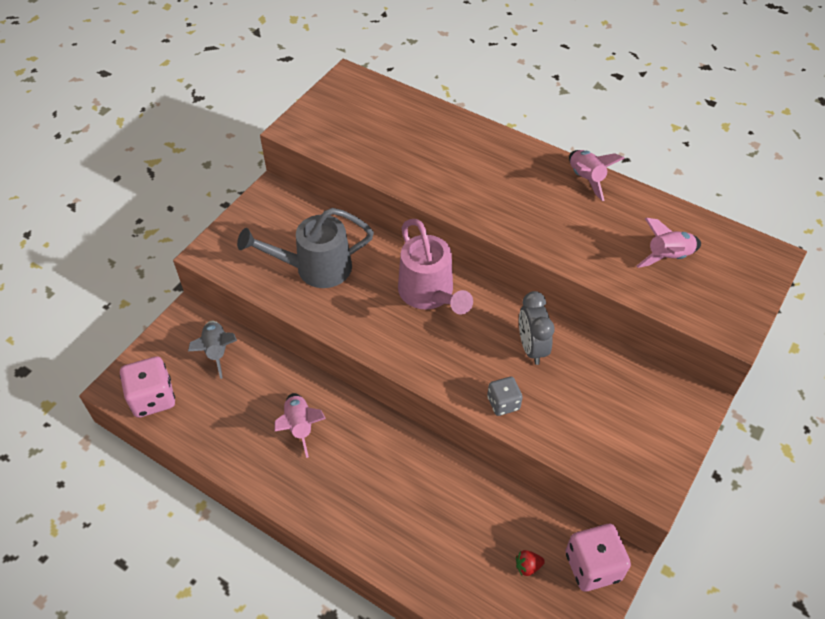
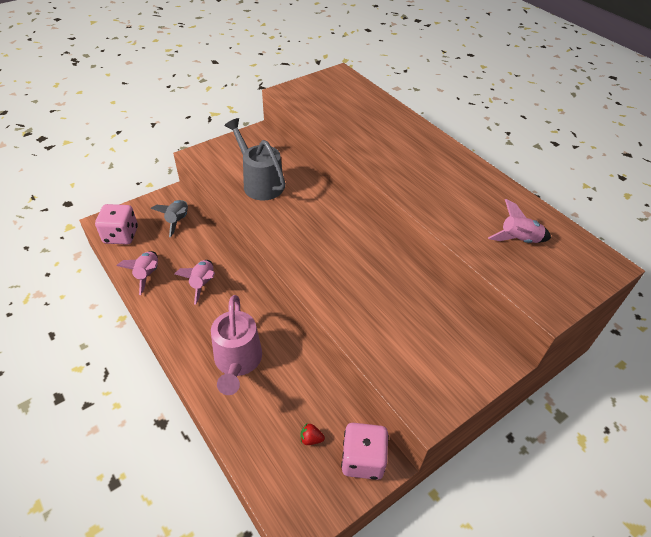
camera: 20 degrees right, 5 degrees down
grey watering can [237,208,374,288] -> grey watering can turned 45 degrees clockwise [224,118,286,200]
pink watering can [398,219,473,314] -> pink watering can moved to [211,295,262,395]
grey dice [487,377,523,416] -> none
grey clock [519,291,555,365] -> none
pink rocket [569,150,625,201] -> pink rocket moved to [117,251,158,295]

